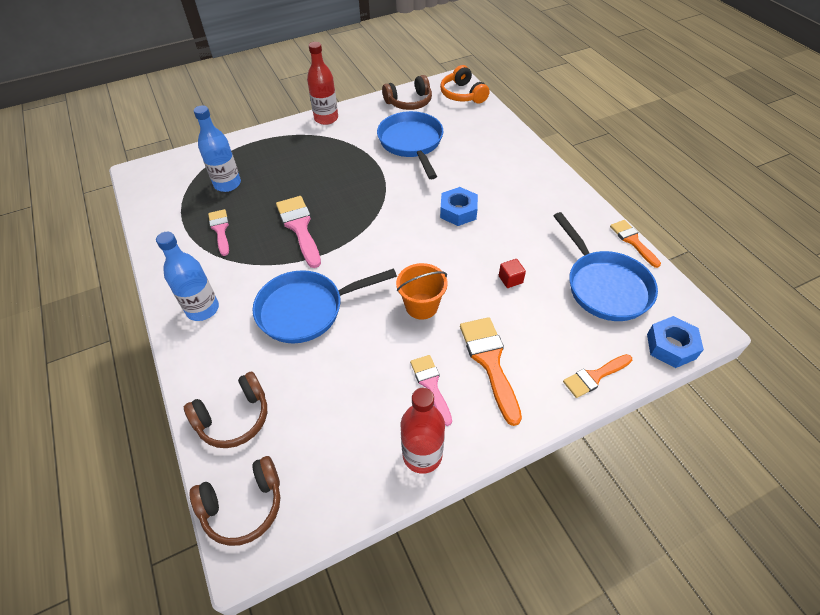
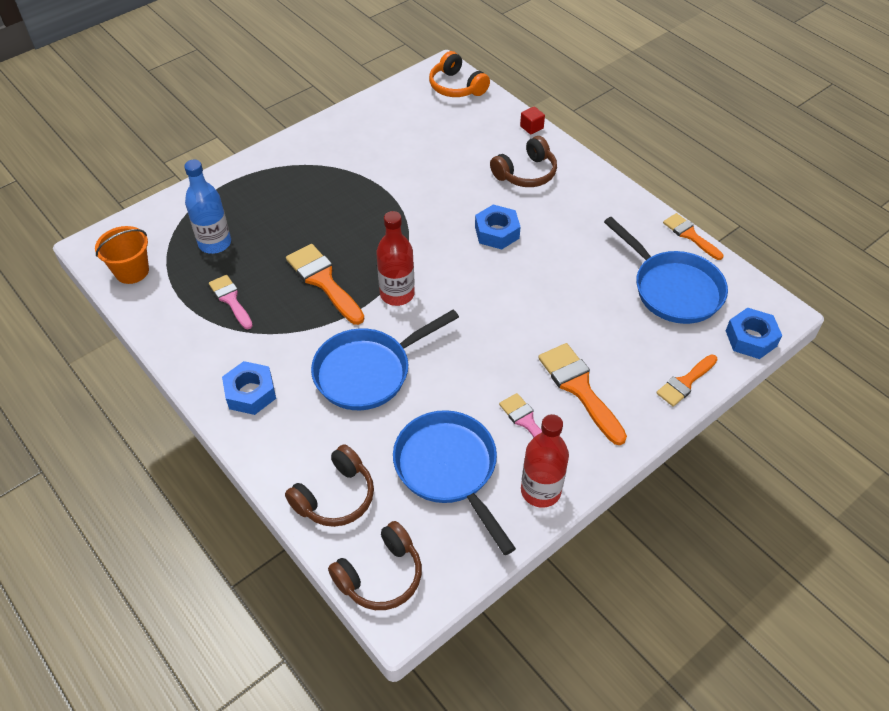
camera: 15 degrees left, 0 degrees up
blue bottle [156,232,219,321] -> blue nut [222,361,276,415]
pink brush [276,196,321,268] -> orange brush [286,244,364,325]
red bottle [307,42,338,125] -> red bottle moved to [376,211,415,306]
blue pan [377,111,443,179] -> blue pan moved to [393,410,516,555]
brown headphones [382,75,432,110] -> brown headphones moved to [490,136,557,187]
orange bucket [396,263,448,320] -> orange bucket moved to [95,226,149,284]
red cube [499,259,526,288] -> red cube moved to [520,106,545,135]

